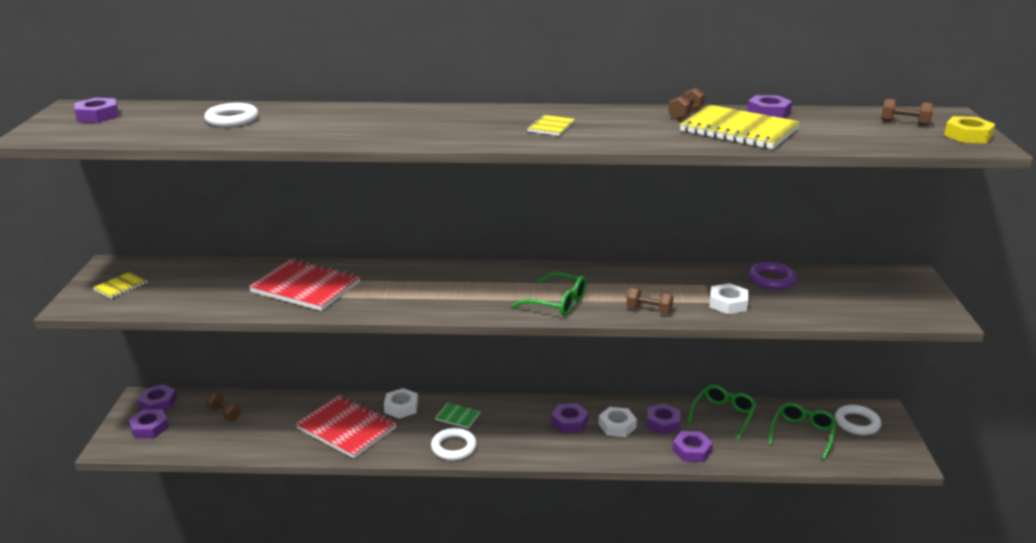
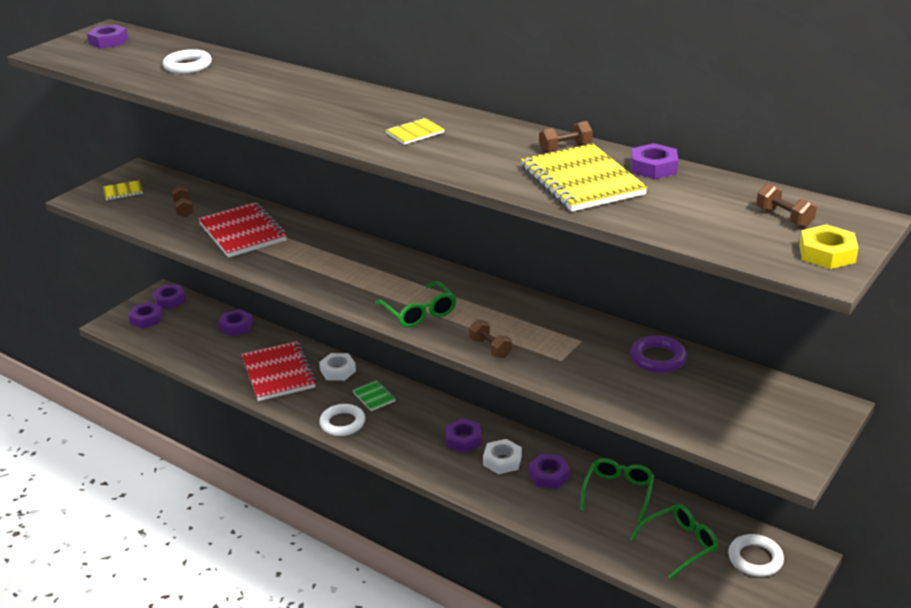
camera: 35 degrees right, 5 degrees up
brown dumbbell [205,392,241,421] -> brown dumbbell moved to [171,186,194,217]
purple nut [672,431,713,462] -> purple nut moved to [218,309,253,336]
green glasses [687,385,757,440] -> green glasses turned 45 degrees counterclockwise [581,458,654,523]
white nut [709,283,748,314] -> none

